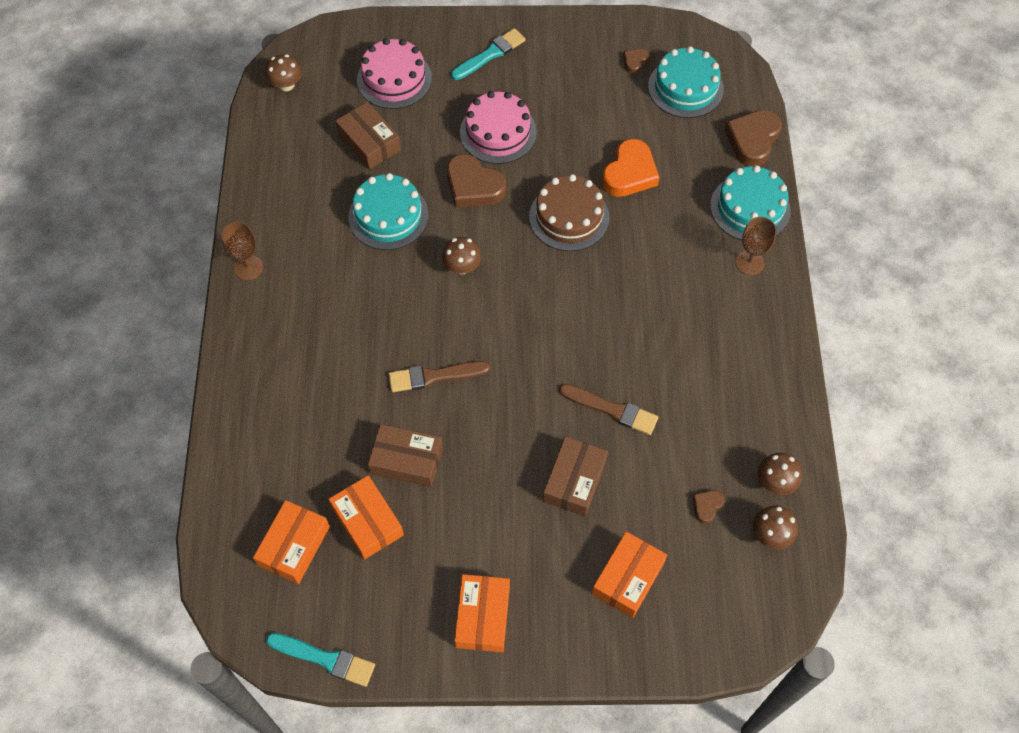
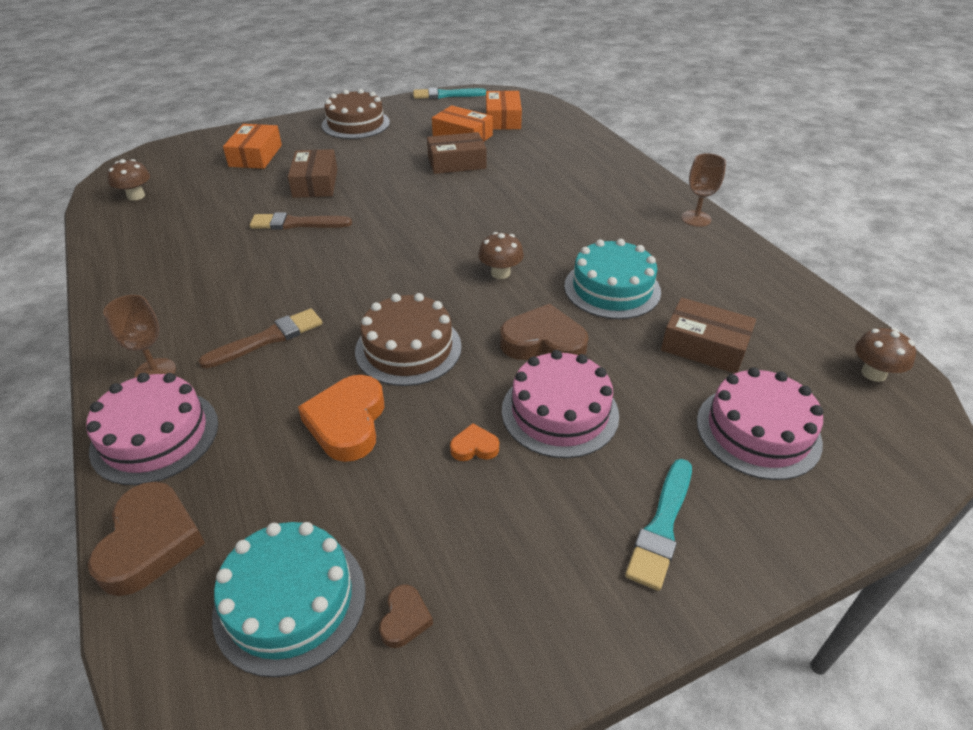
camera: 155 degrees right, 20 degrees down
brown brush [388,361,490,392] -> brown brush moved to [198,309,322,368]
orange box [454,574,510,652] -> brown cake [322,89,390,139]
brown heart [693,490,724,524] -> none
turquoise cake [710,165,791,240] -> pink cake [86,373,218,485]
brown mushroom [758,453,802,495] -> none
none -> orange heart [450,423,499,461]

